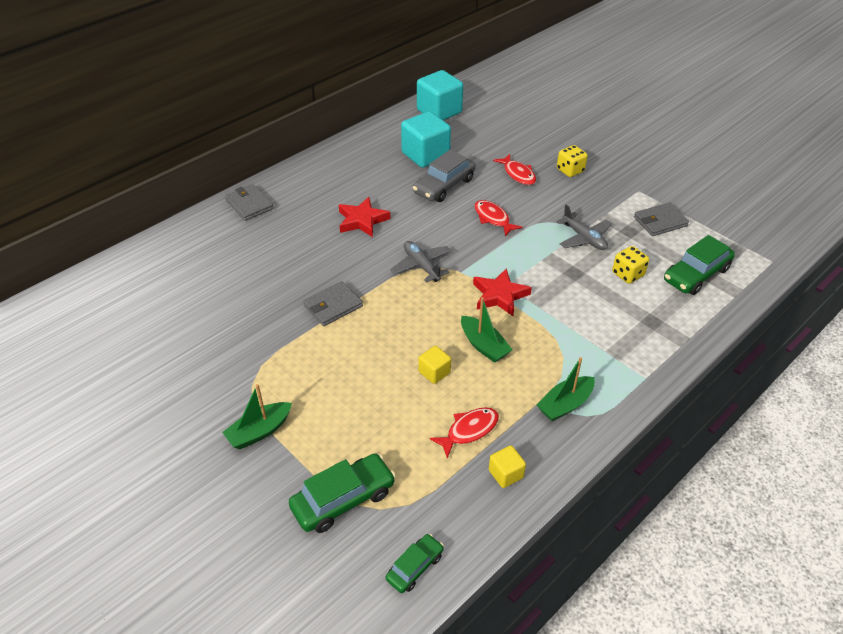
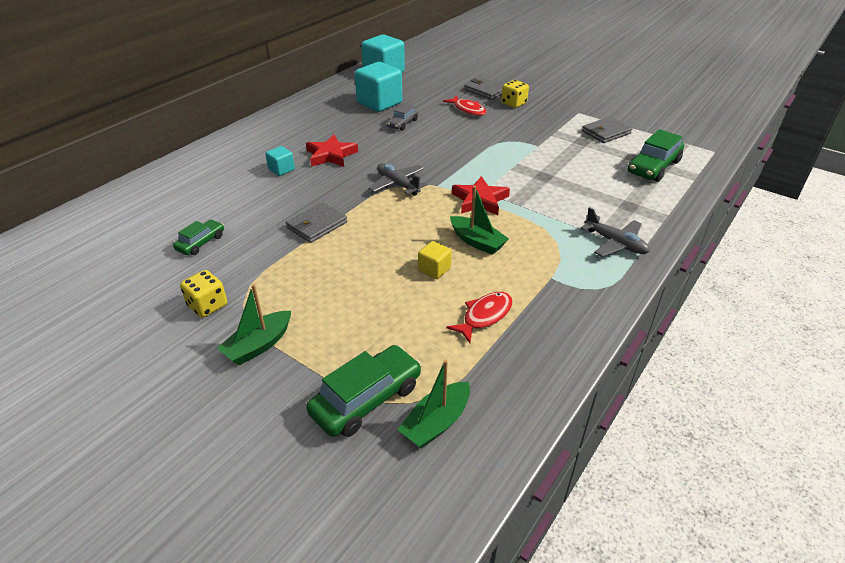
camera: 10 degrees left, 5 degrees down
grey wallet [225,184,274,221] -> grey wallet moved to [464,77,503,100]
green car [386,534,444,593] -> green car moved to [173,220,224,255]
grey car [413,150,476,202] -> grey car [387,104,418,130], size x0.58
red fish [474,200,523,236] -> none
yellow cube [489,445,526,488] -> none
green boat [537,357,595,421] -> green boat moved to [398,359,470,449]
grey plane [556,205,612,250] -> grey plane moved to [580,207,650,257]
yellow dice [612,246,649,284] -> yellow dice moved to [180,270,227,318]
none -> turquoise cube [265,146,295,176]

